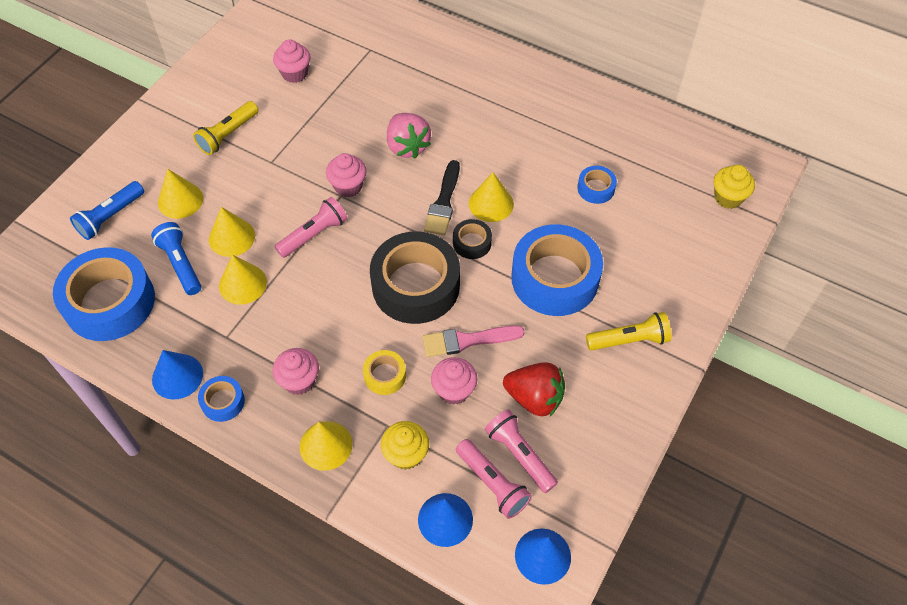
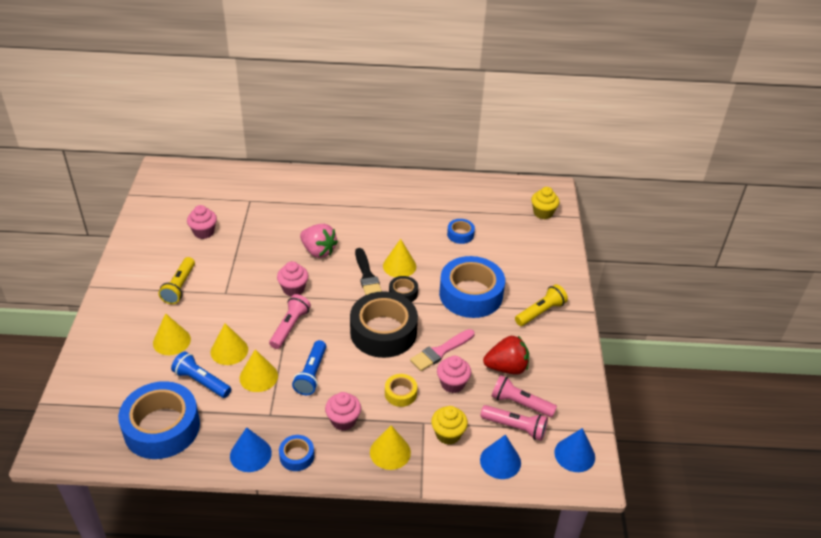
camera: 30 degrees left, 15 degrees down
blue flashlight [70,181,144,240] -> blue flashlight moved to [292,340,326,395]

